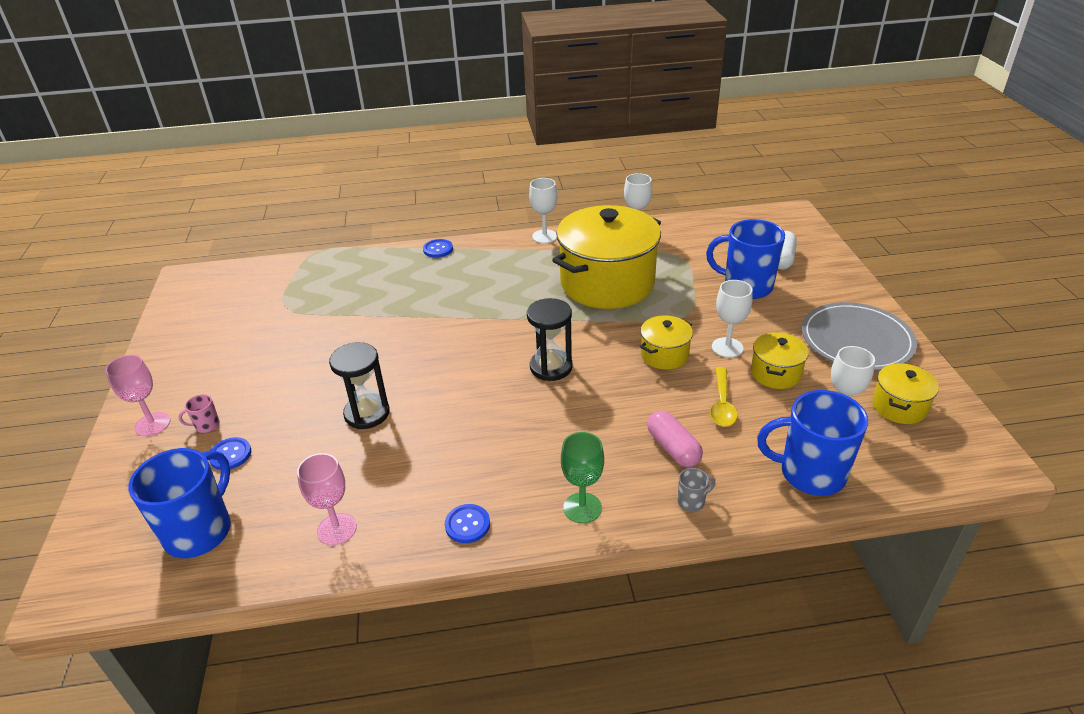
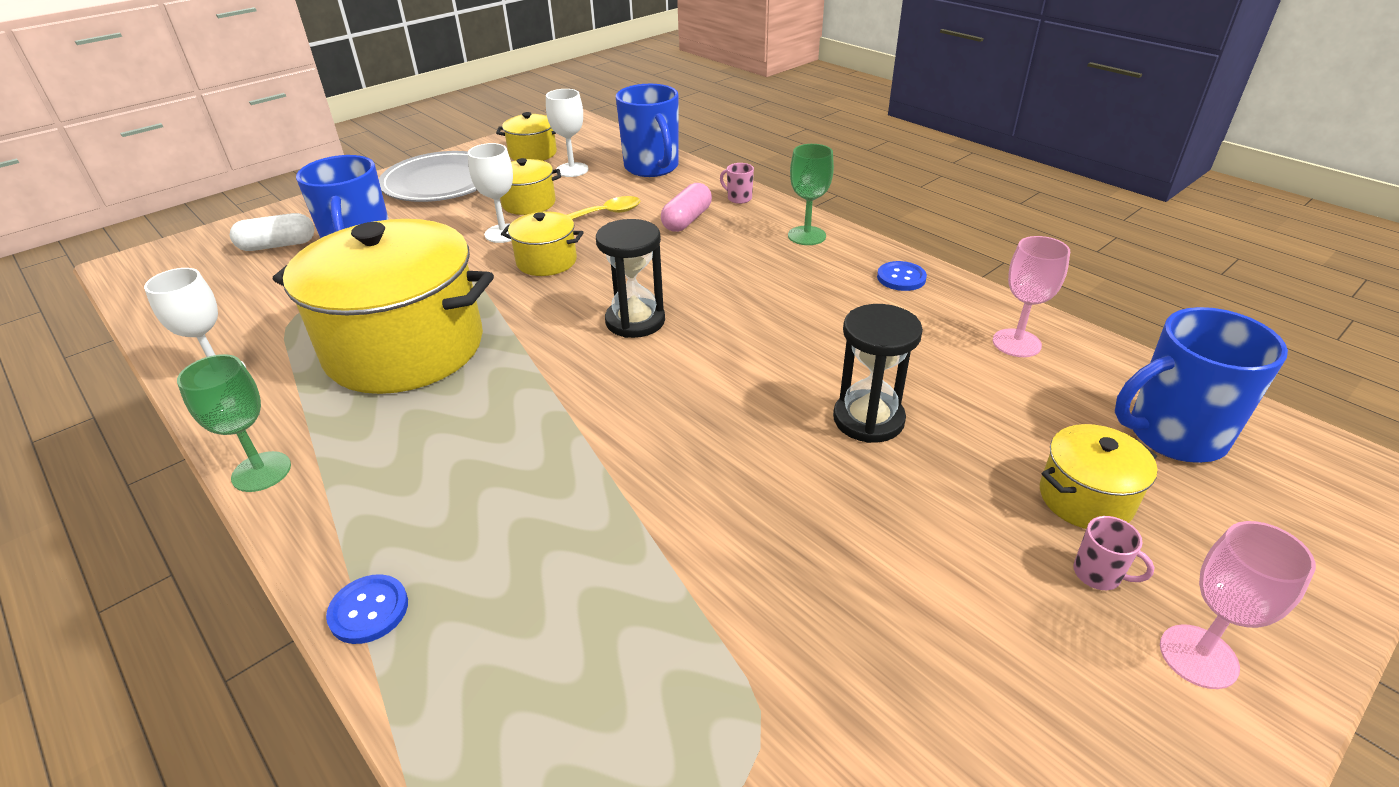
camera: 125 degrees left, 0 degrees up
blue button [209,437,251,470] -> yellow pot [1040,424,1158,529]
white goblet [529,178,557,243] -> green goblet [177,354,291,492]
grey mug [678,468,715,512] -> pink mug [720,163,754,204]

